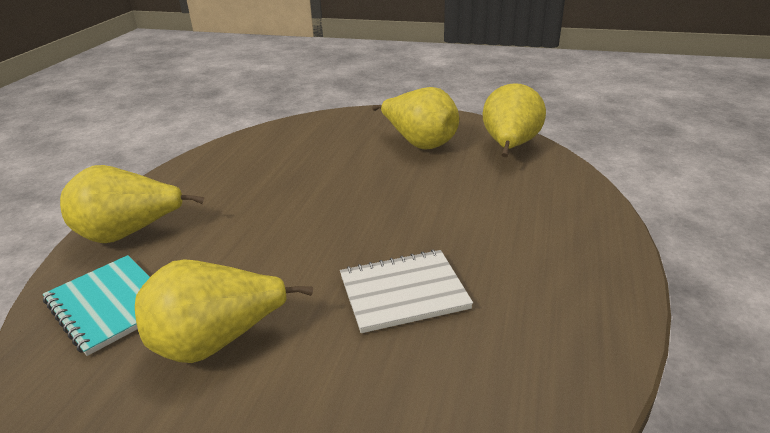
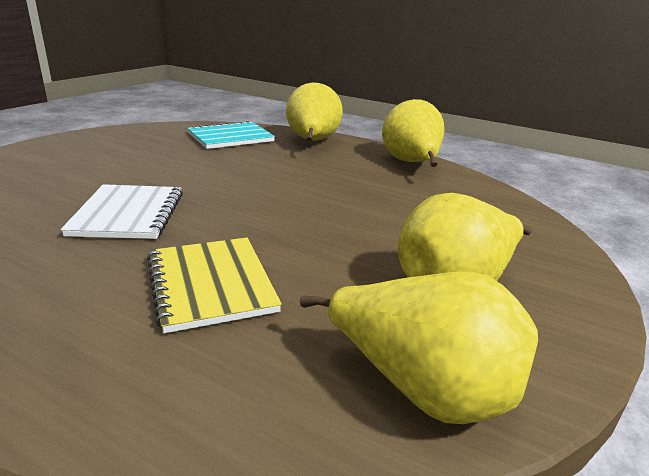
camera: 100 degrees right, 5 degrees down
yellow pear [135,259,313,363] -> yellow pear moved to [382,99,444,167]
none -> yellow notebook [147,238,282,333]

